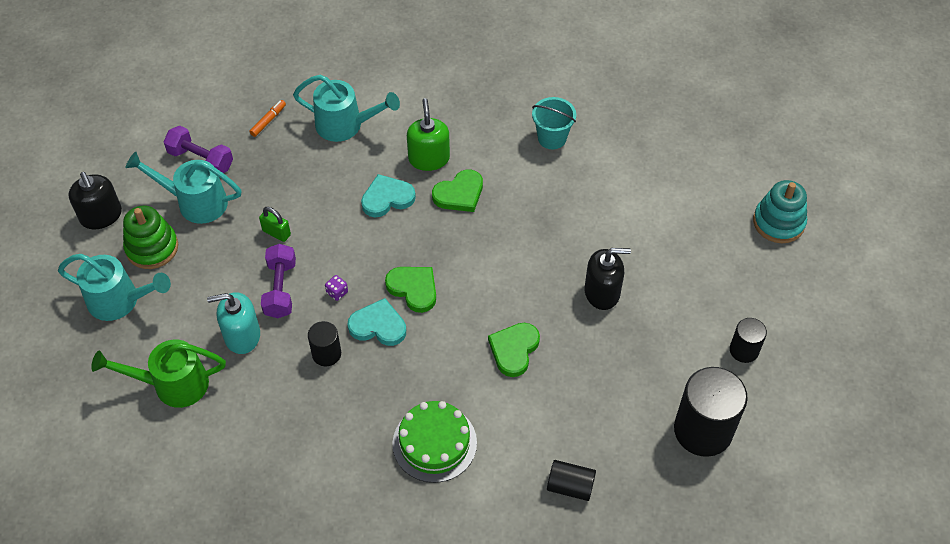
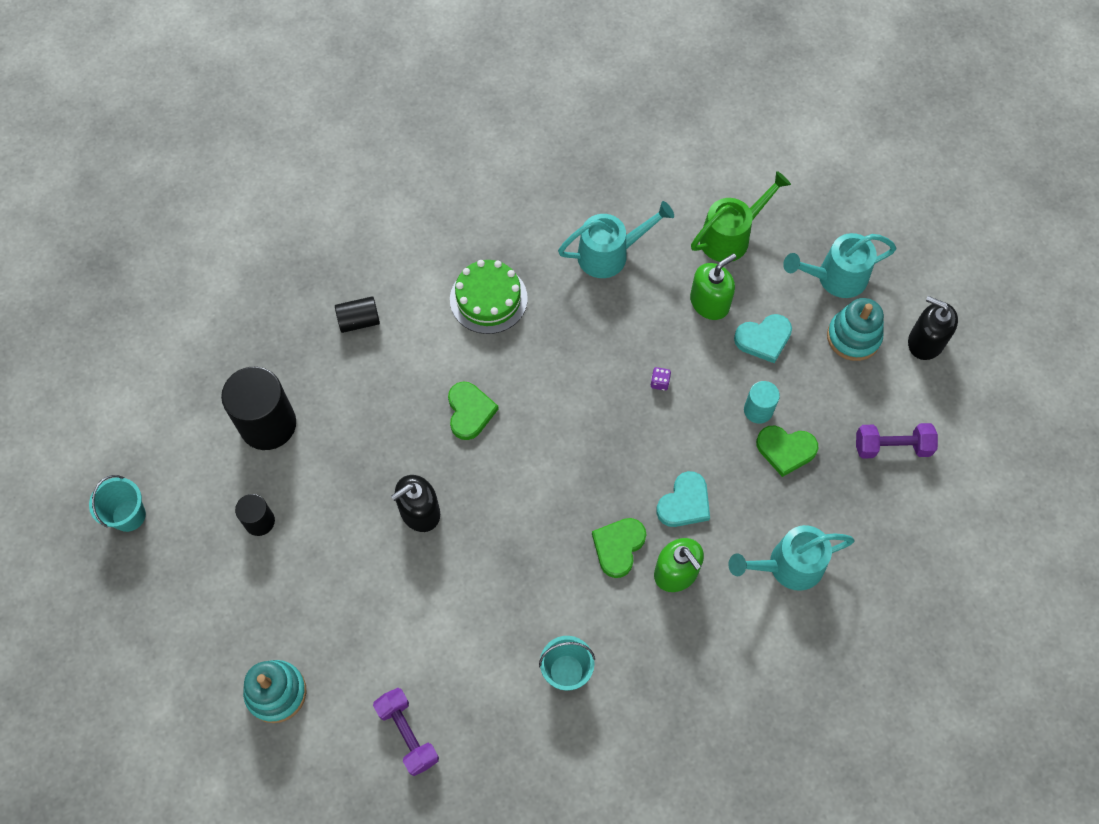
camera: 150 degrees right, 10 degrees up
green stacking toy [123,206,178,269] -> turquoise stacking toy [827,298,884,361]
turquoise watering can [125,152,242,224] -> turquoise watering can moved to [558,201,674,278]
turquoise soap dispenser [207,292,260,354] -> green soap dispenser [690,254,737,320]
orange marker [249,100,286,137] -> none
green padlock [259,207,291,242] -> turquoise cylinder [744,381,780,424]
purple dumbbell [261,244,296,318] -> purple dumbbell moved to [373,688,439,776]
black cylinder [308,321,341,366] -> none
turquoise heart [348,298,406,346] -> turquoise heart moved to [734,314,792,363]
green heart [385,267,436,313] -> green heart moved to [756,426,819,477]
none -> turquoise bucket [89,475,146,532]

